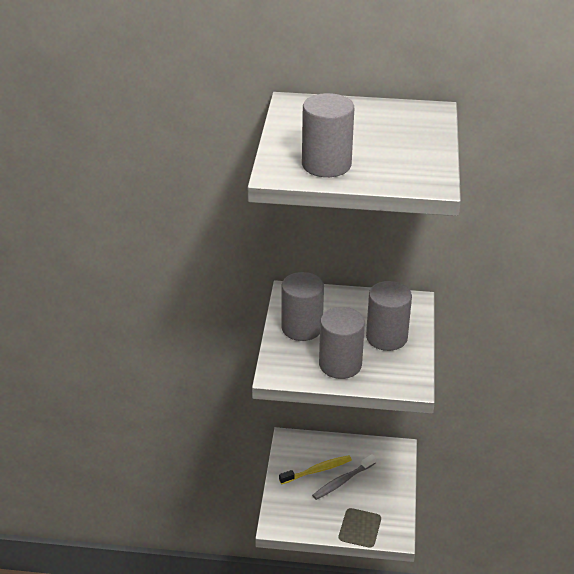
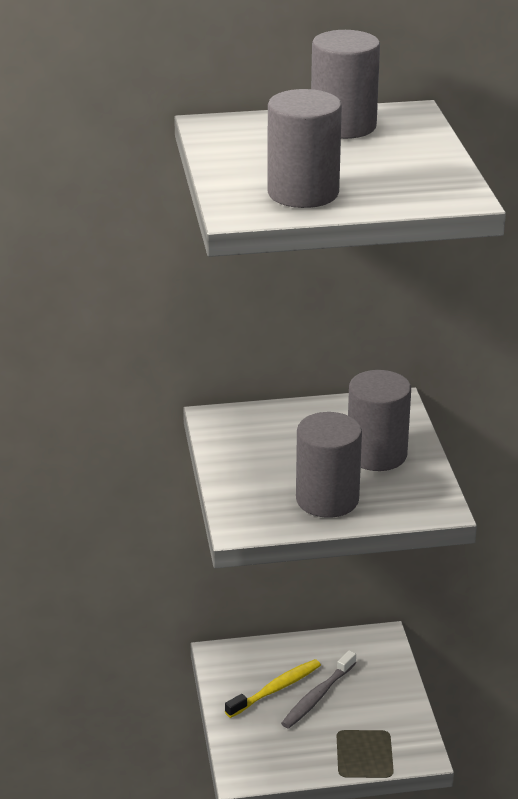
camera: 15 degrees left, 5 degrees down
grey cylinder [281,272,324,341] -> grey cylinder moved to [311,30,380,139]

